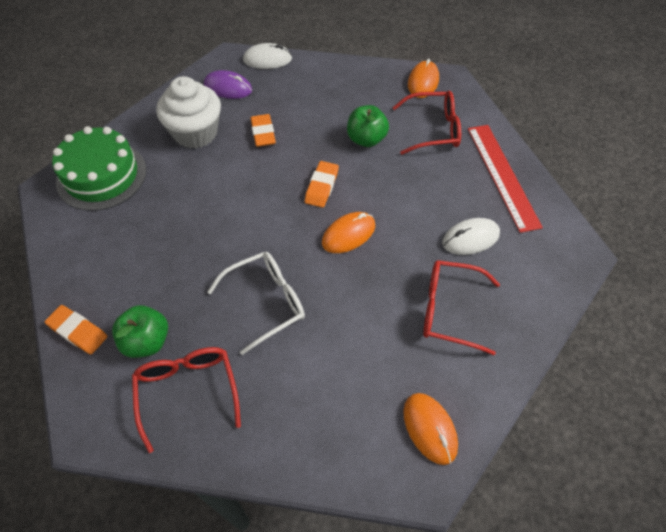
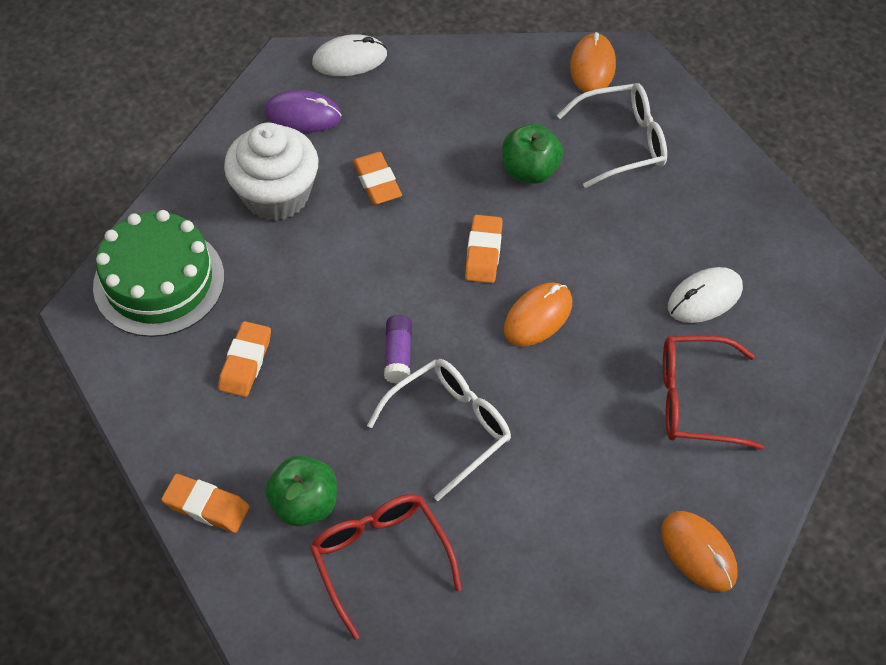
camera: 10 degrees left, 0 degrees up
red glasses [392,91,461,155] -> white glasses [557,83,667,188]
red ruler [468,125,543,233] -> none
none -> orange eraser [218,321,271,397]
none -> purple glue stick [384,315,412,384]

